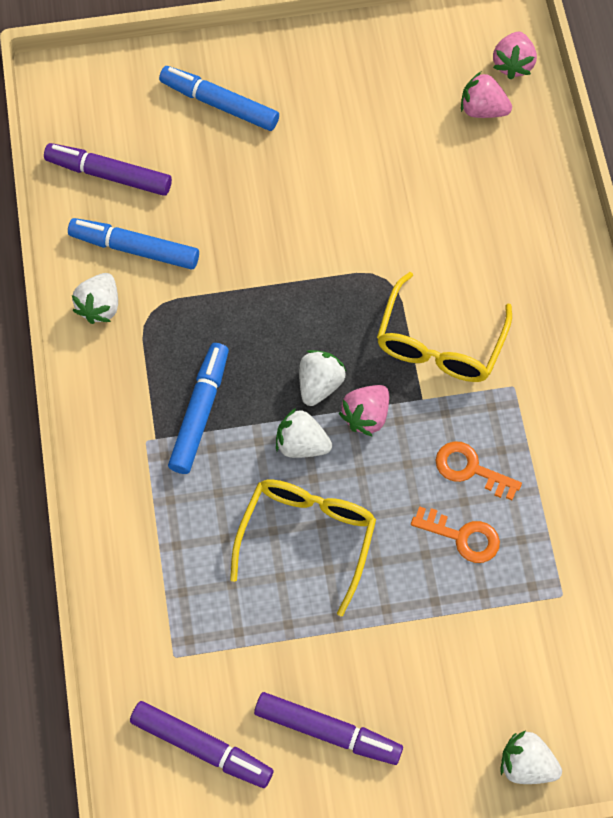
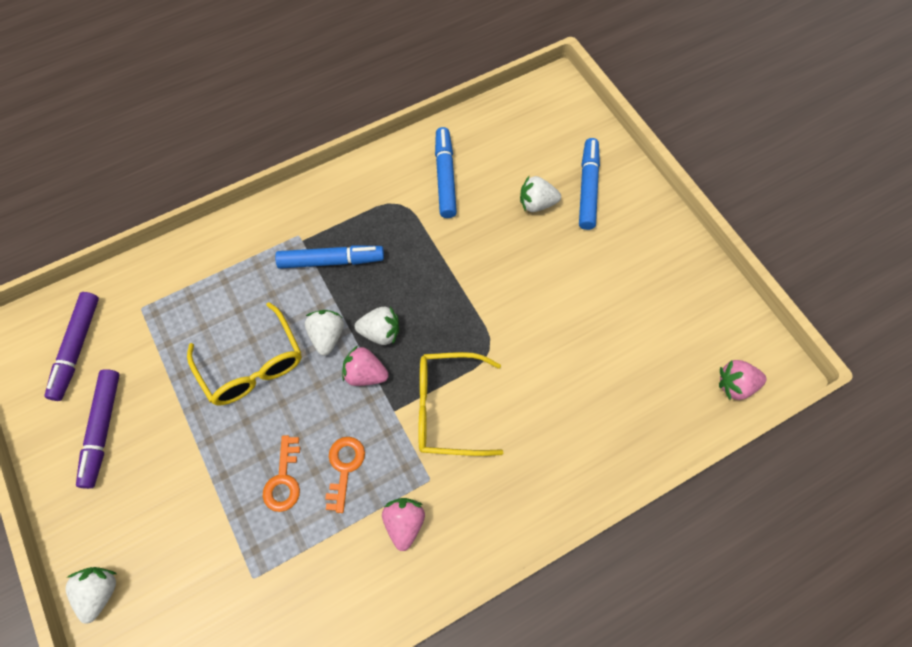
camera: 70 degrees right, 0 degrees up
purple marker [44,143,172,196] -> none
white strawberry [72,273,118,324] -> white strawberry moved to [520,176,561,212]
yellow glasses [230,479,376,616] -> yellow glasses turned 60 degrees clockwise [187,302,302,405]
pink strawberry [461,72,512,118] -> pink strawberry moved to [382,498,425,551]

